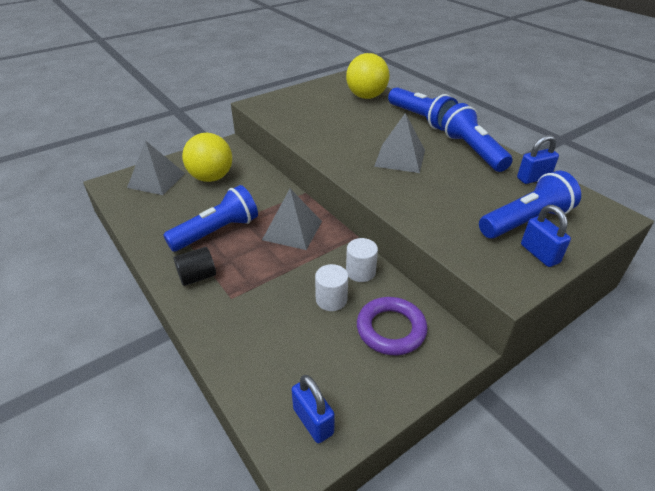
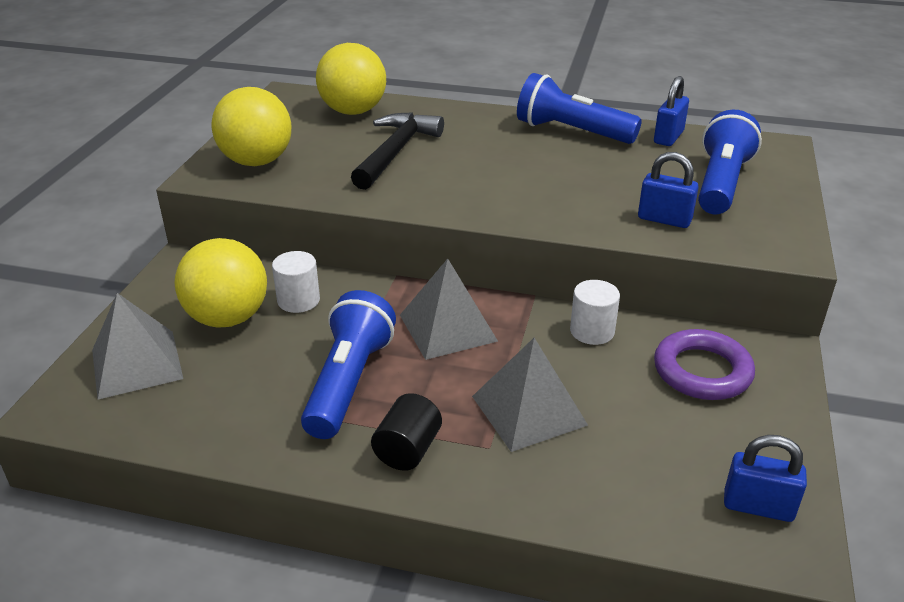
camera: 40 degrees left, 5 degrees down
white cylinder [315,264,348,311] -> white cylinder moved to [272,251,320,313]
grey pyramid [374,113,425,173] -> grey pyramid moved to [472,338,588,452]
blue flashlight [388,87,458,130] -> none
blue padlock [521,205,571,267] -> blue padlock moved to [638,152,699,228]
none -> yellow ball [211,87,292,166]
none -> black hammer [351,112,444,190]

